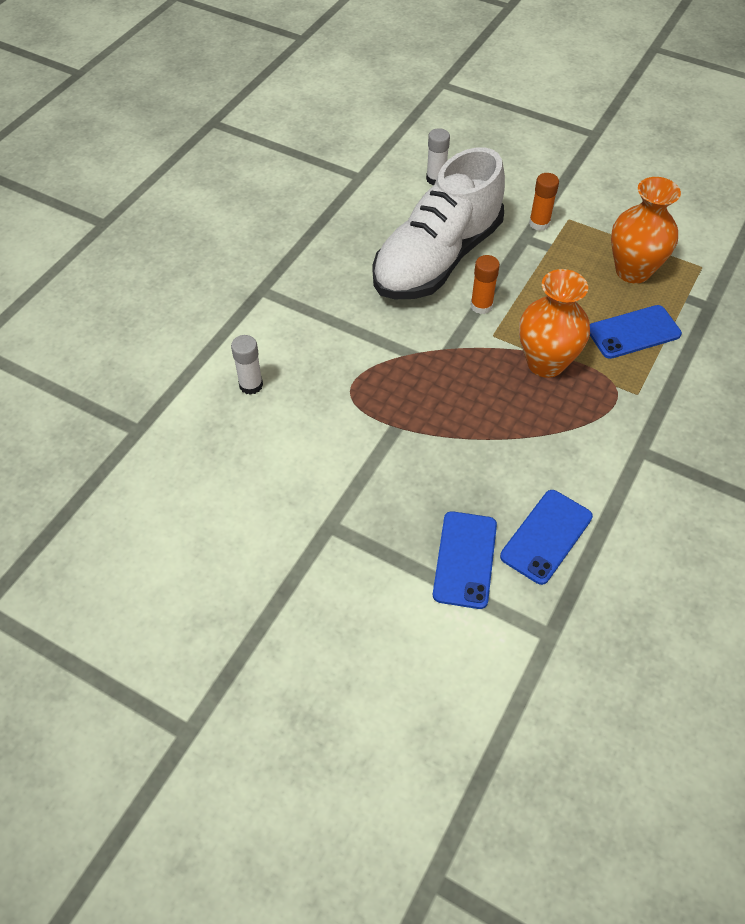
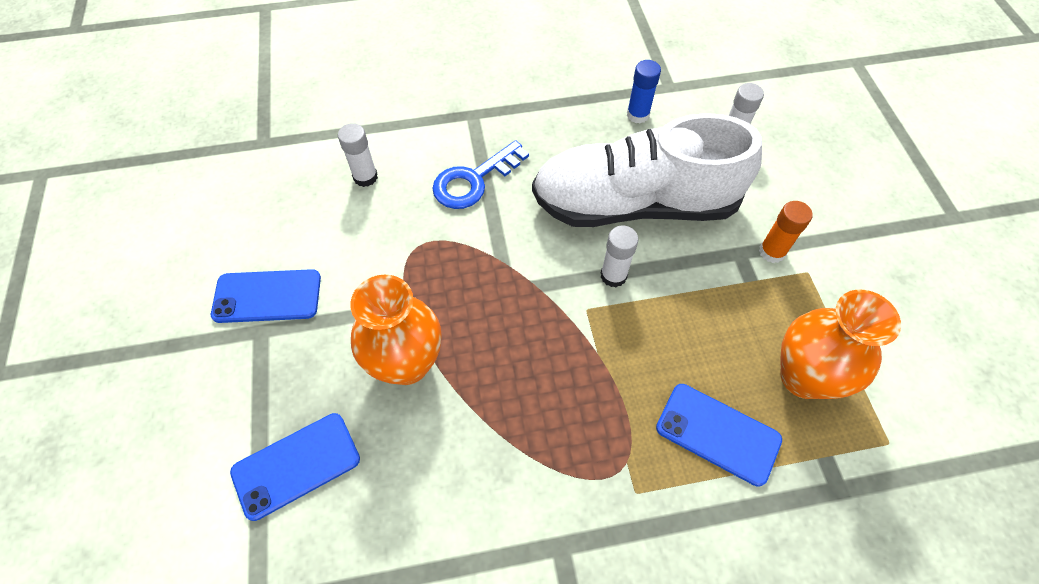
camera: 50 degrees right, 5 degrees up
orange glue stick [470,255,500,314] -> white glue stick [601,226,638,287]
blue phone [500,490,593,585] -> blue phone moved to [211,269,321,323]
orange vase [519,269,590,378] -> orange vase moved to [350,275,442,385]
none -> blue key [432,140,529,209]
none -> blue glue stick [627,60,661,123]

